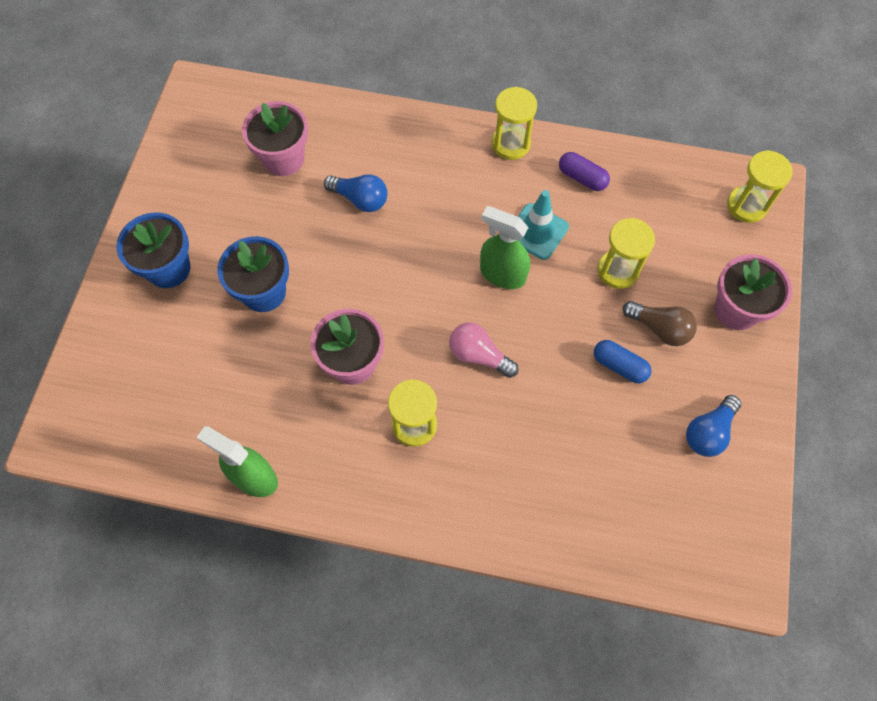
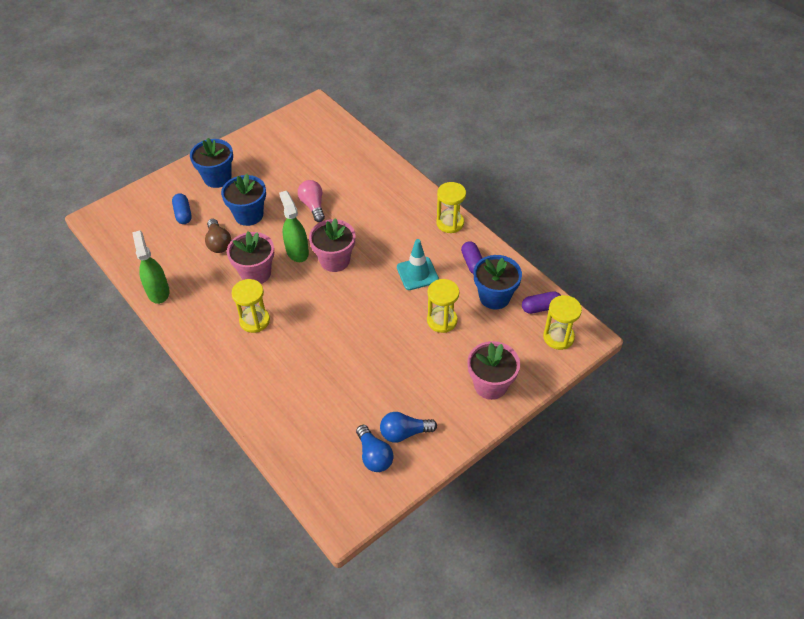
camera: 40 degrees right, 15 degrees down
pink flower pot [242,101,308,176] -> pink flower pot moved to [309,218,355,272]
blue light bulb [324,174,388,212] -> blue light bulb moved to [356,425,394,472]
pink light bulb [449,323,519,378] -> pink light bulb moved to [298,180,325,222]
green spray bottle [480,206,530,289] -> green spray bottle moved to [279,191,309,262]
blue capsule [594,340,651,383] -> blue capsule moved to [172,193,192,224]
brown light bulb [623,301,697,346] -> brown light bulb moved to [205,219,231,253]
none -> blue flower pot [474,255,522,309]
none -> purple capsule [522,291,561,314]

